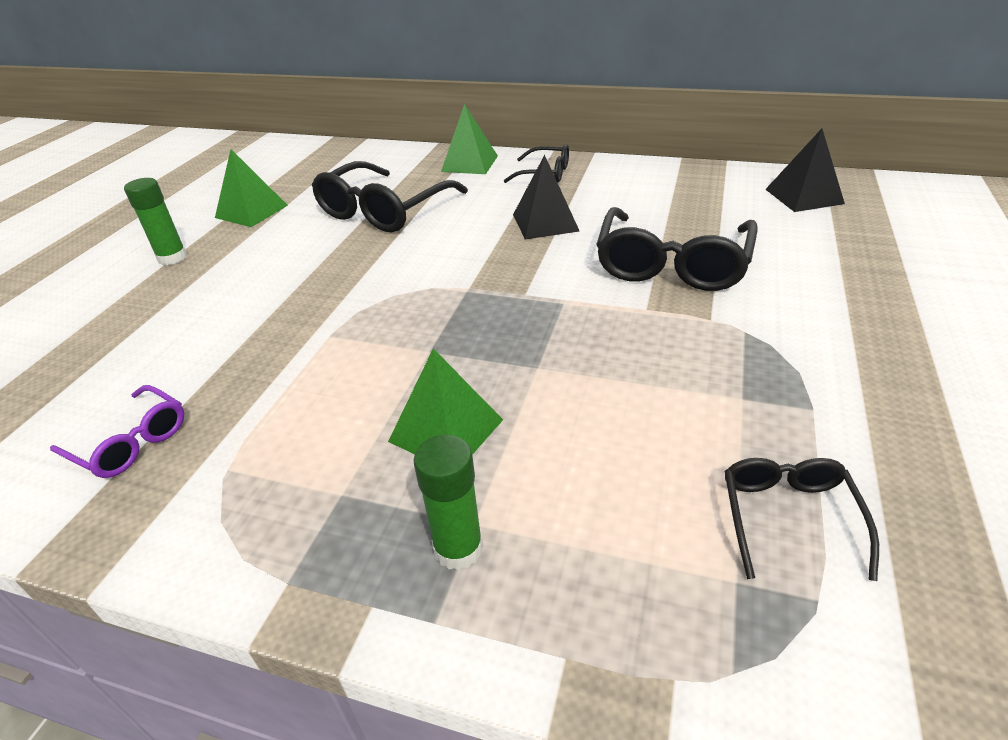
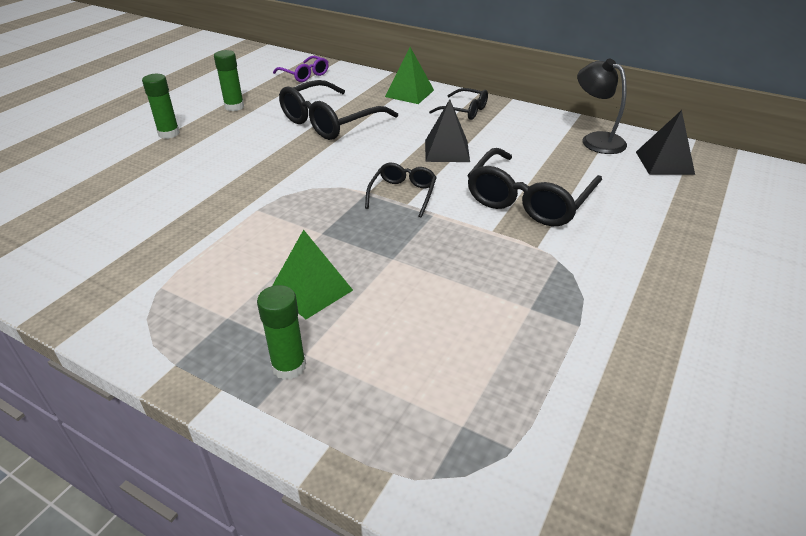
camera: 10 degrees right, 0 degrees up
purple glasses [50,385,185,478] -> purple glasses moved to [273,56,329,82]
green pyramid [215,149,288,227] -> green glue stick [214,50,244,111]
black glasses [725,458,879,581] -> black glasses moved to [365,163,437,217]
none -> black lamp [577,59,627,154]

